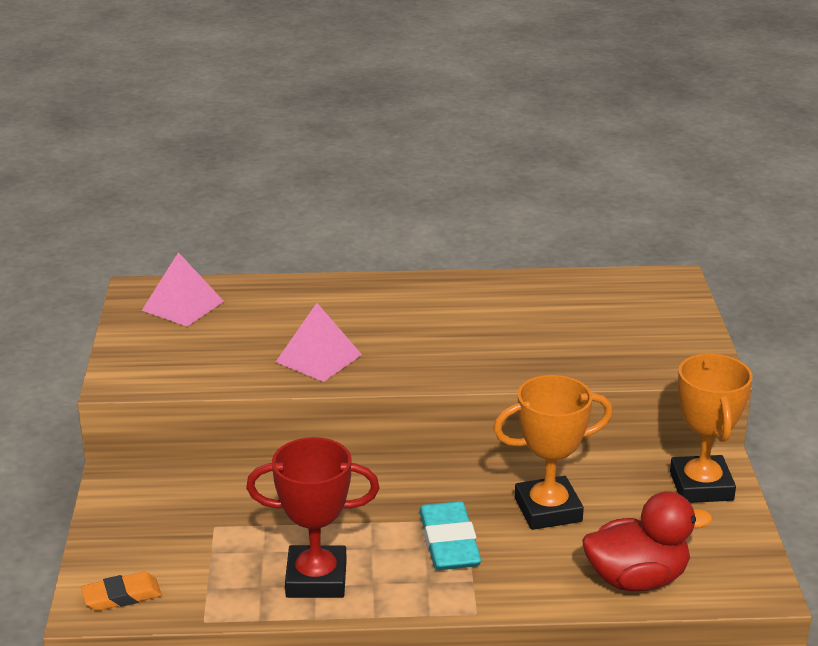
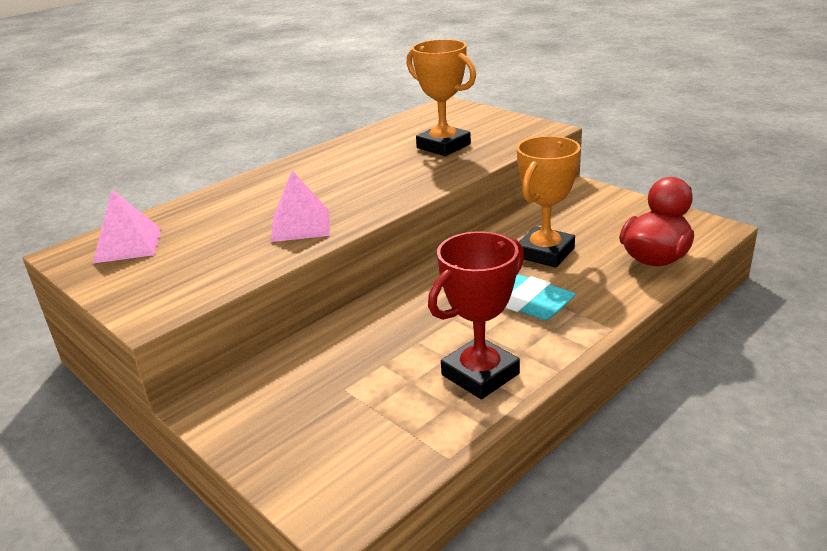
camera: 40 degrees left, 0 degrees up
orange eraser [81,572,162,611] -> none
orange trophy [670,354,753,503] -> orange trophy moved to [406,39,476,156]

